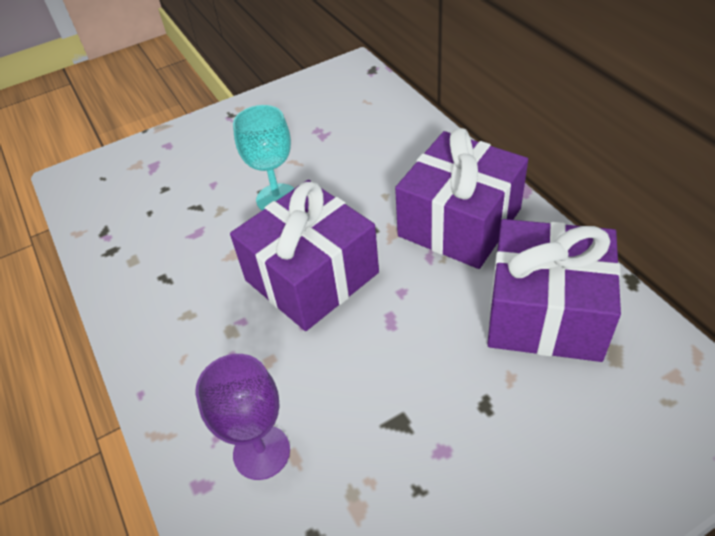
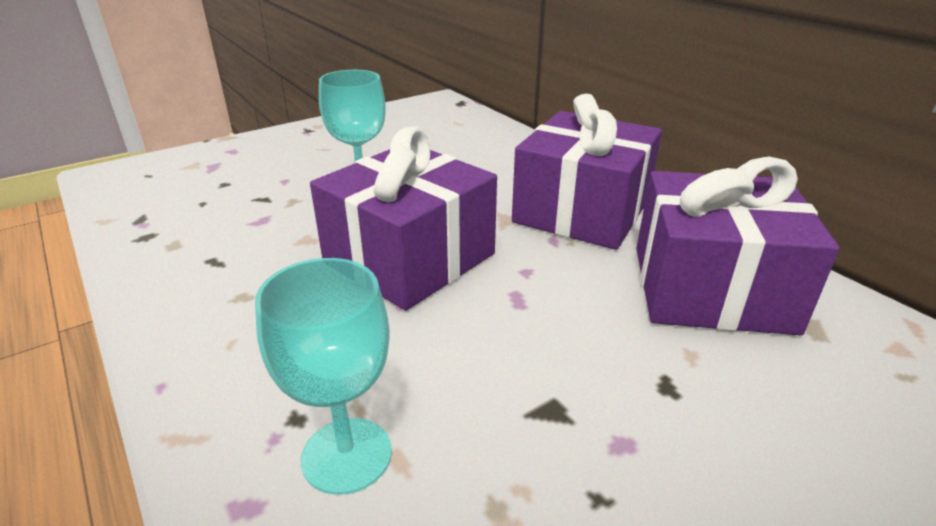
camera: 10 degrees left, 15 degrees down
purple goblet [196,354,290,480] -> turquoise goblet [255,258,392,495]

